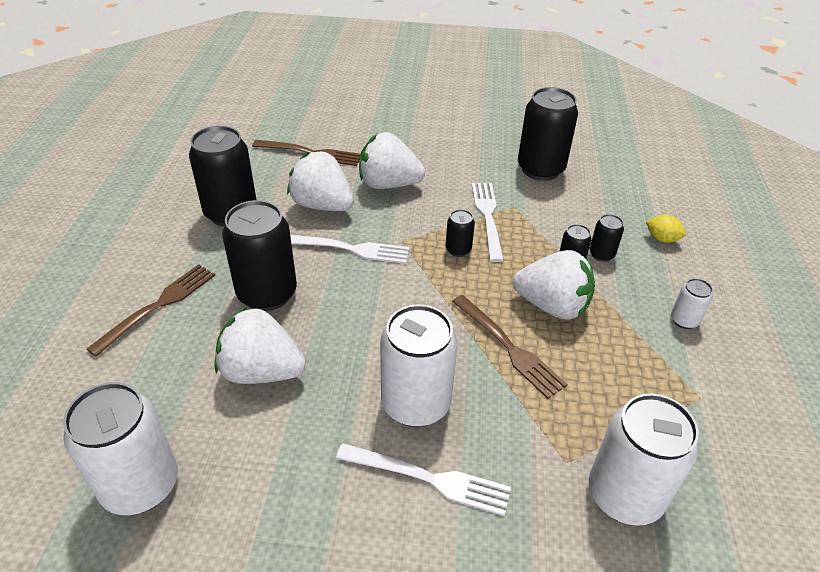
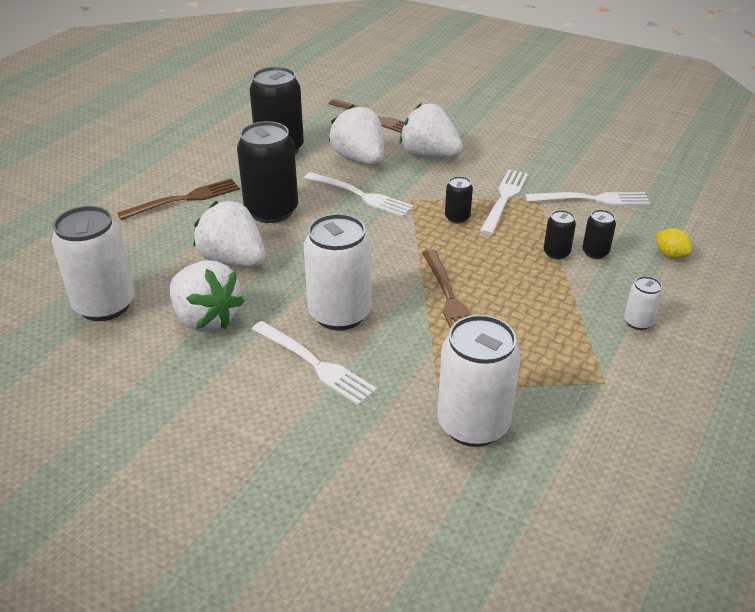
camera: 25 degrees right, 5 degrees down
white strawberry [513,250,595,320] -> white strawberry moved to [169,260,244,332]
black can [518,87,578,181] -> none
none -> white fork [525,192,651,206]

